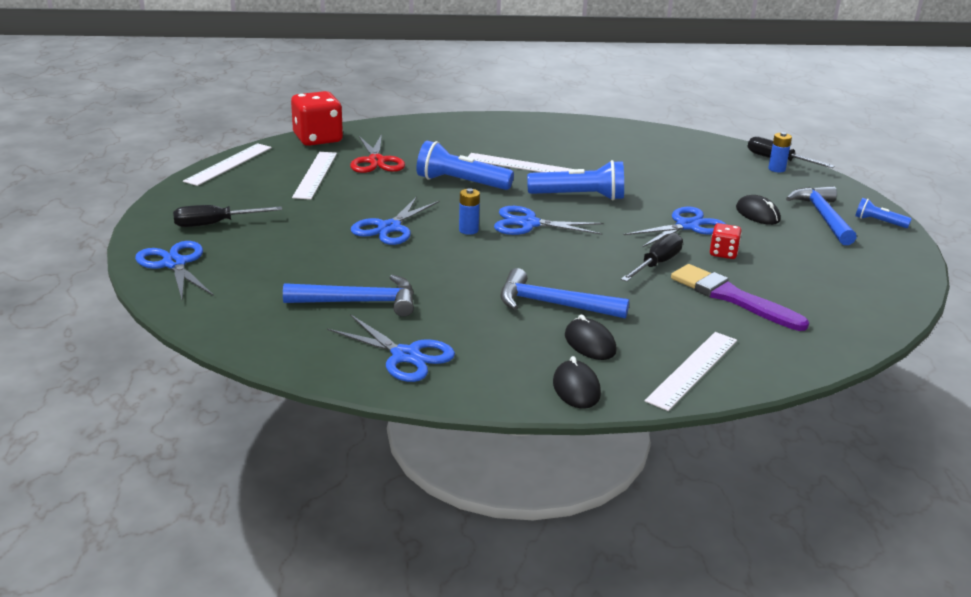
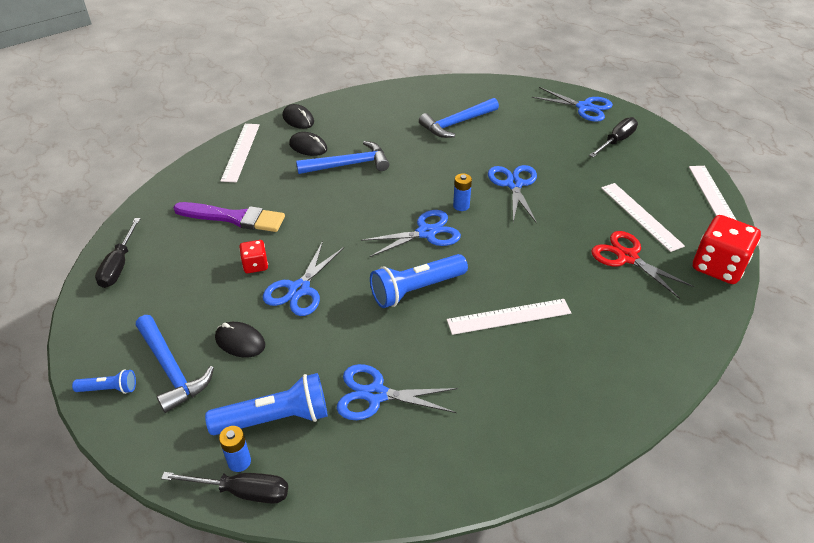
camera: 150 degrees right, 15 degrees up
blue scissors [327,314,455,382] -> blue scissors moved to [336,364,458,420]
blue flashlight [417,140,514,190] -> blue flashlight moved to [205,373,328,435]
black screwdriver [621,232,683,282] -> black screwdriver moved to [95,218,141,288]

